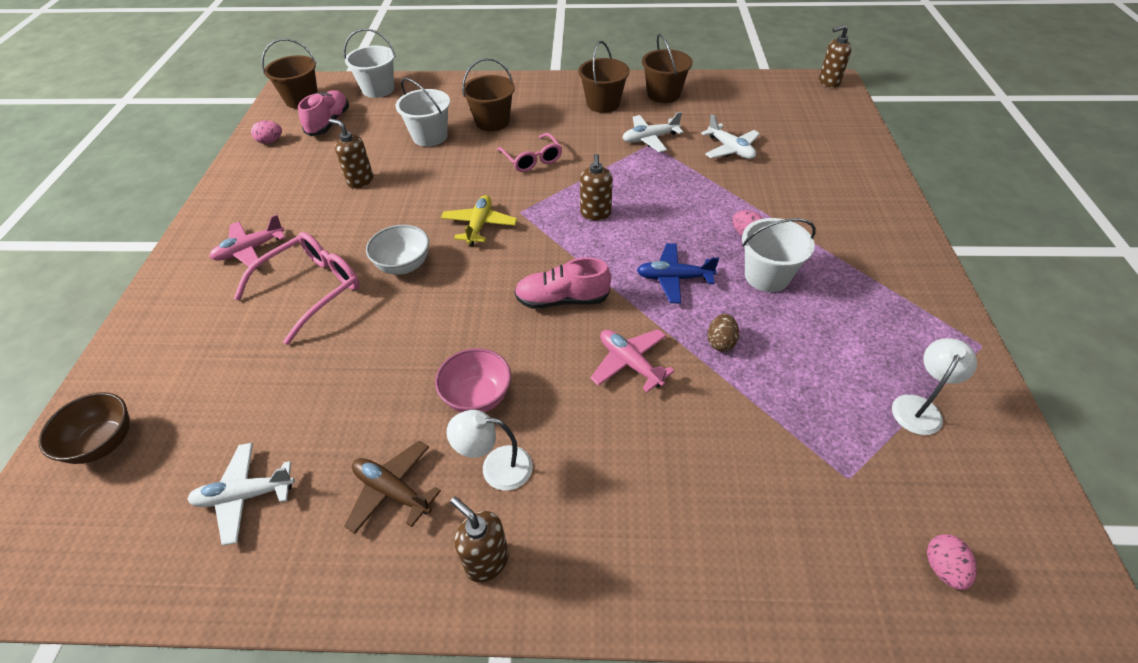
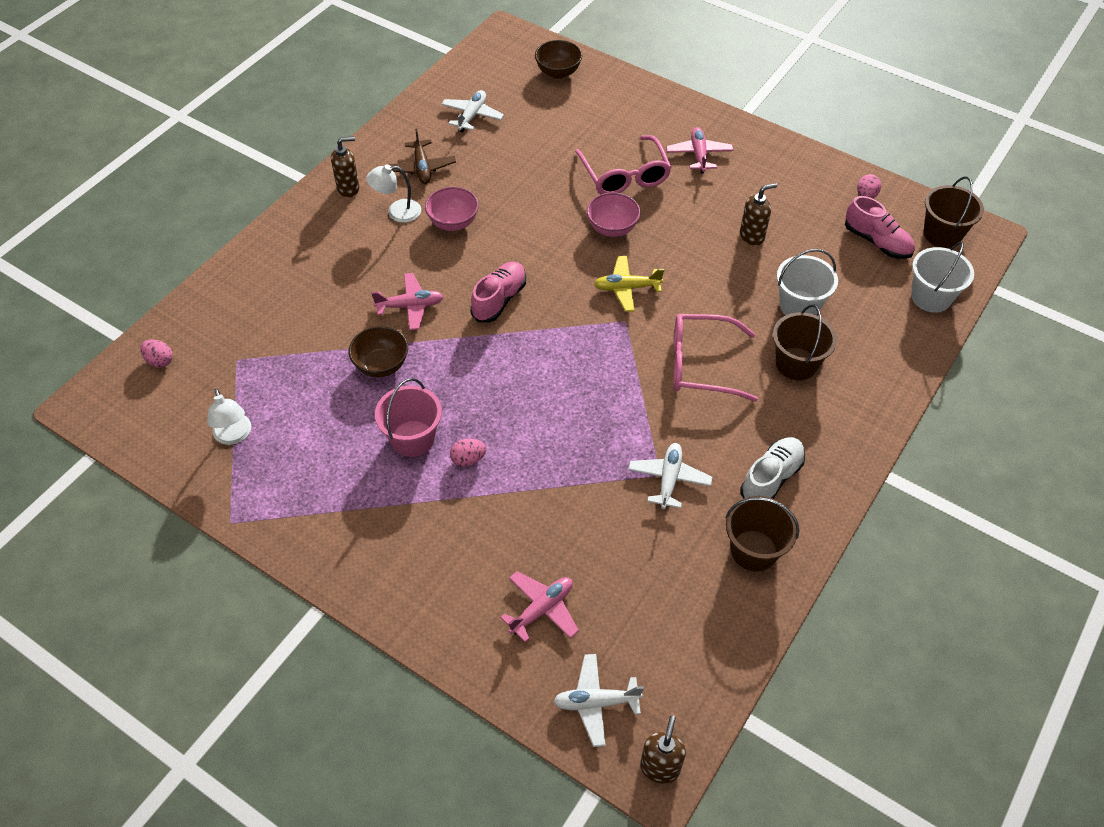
camera: 120 degrees right, 5 degrees up
brown plane [344,441,441,534] -> brown plane turned 105 degrees clockwise [390,129,456,184]
white bowl [366,225,429,275] -> pink bowl [587,192,641,237]
yellow plane [441,195,517,246] -> yellow plane turned 135 degrees clockwise [594,256,664,312]
white lamp [447,410,533,491] -> white lamp turned 135 degrees counterclockwise [366,164,421,223]
pink glasses [497,133,562,172] -> pink glasses [673,314,758,402], size x1.51
brown bucket [578,41,630,113] -> white shoe [740,437,805,499]
brown soap dispenser [580,154,613,221] -> none
blue plane [637,243,719,304] -> none
white plane [701,114,760,159] -> white plane moved to [553,654,644,747]
brown egg [707,314,739,352] -> brown bowl [349,326,408,377]
white bucket [742,218,816,292] -> pink bucket [375,378,442,457]
none -> pink plane [500,571,579,642]

